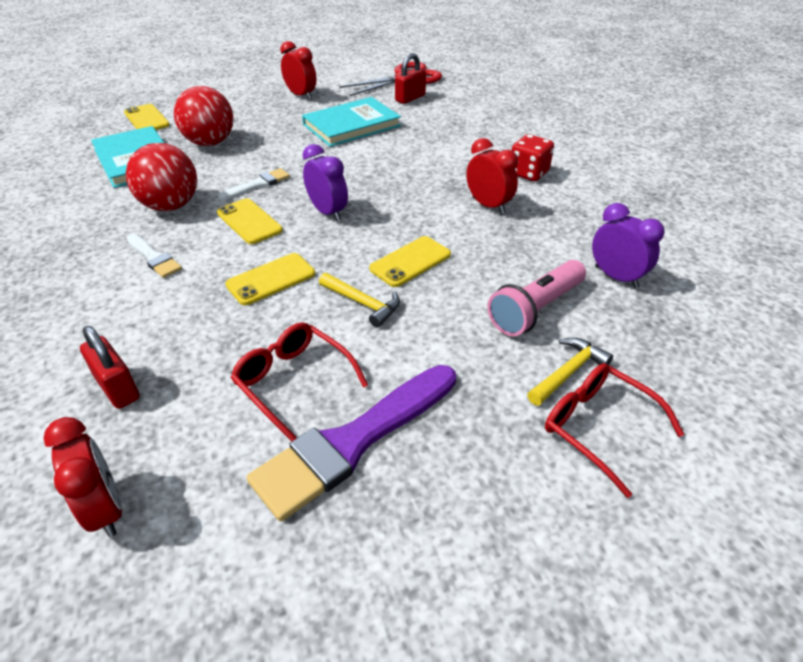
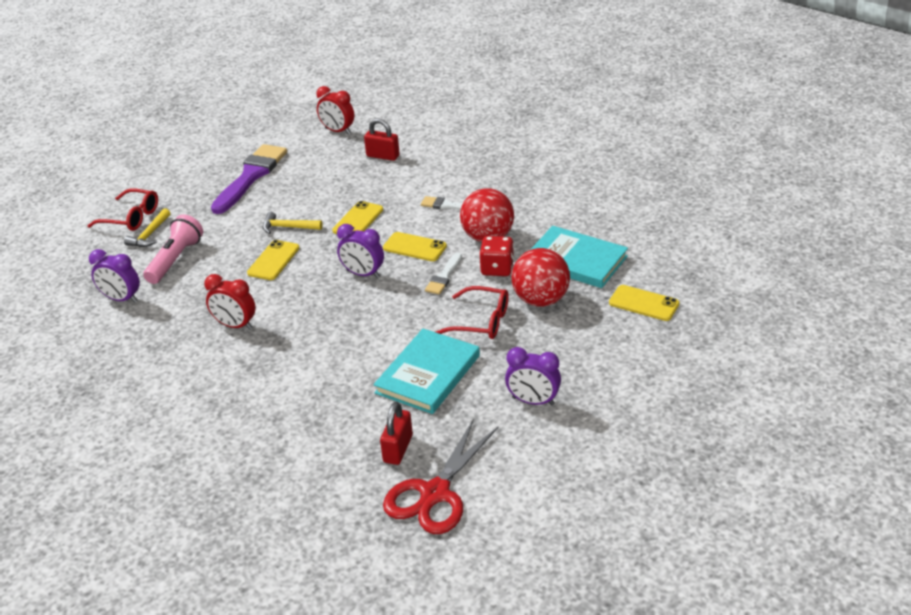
camera: 155 degrees right, 5 degrees down
red glasses [230,322,368,441] -> red glasses moved to [436,286,509,339]
red clock [280,41,317,100] -> purple clock [505,347,561,405]
red dice [512,134,554,181] -> red dice moved to [479,236,514,276]

